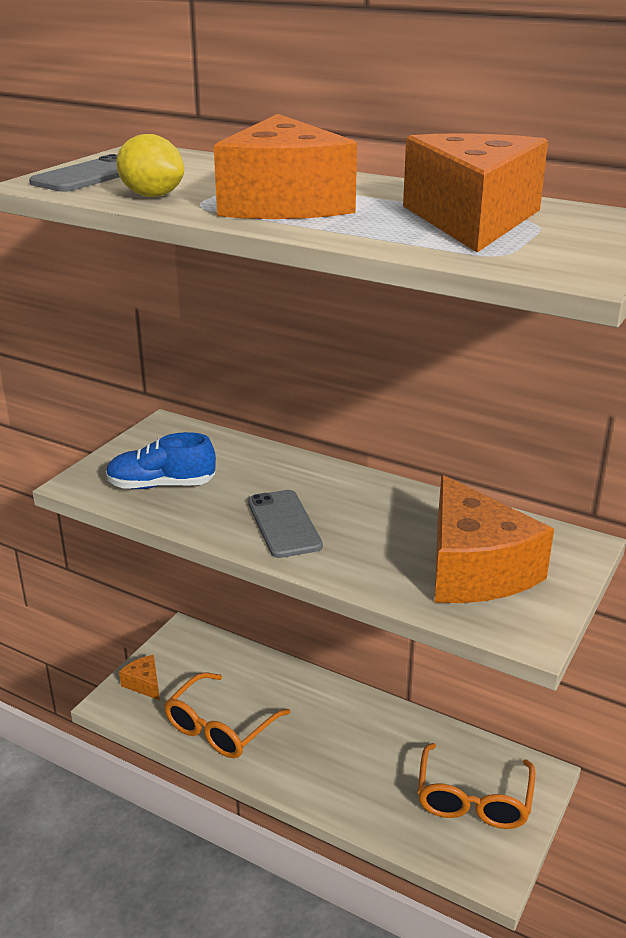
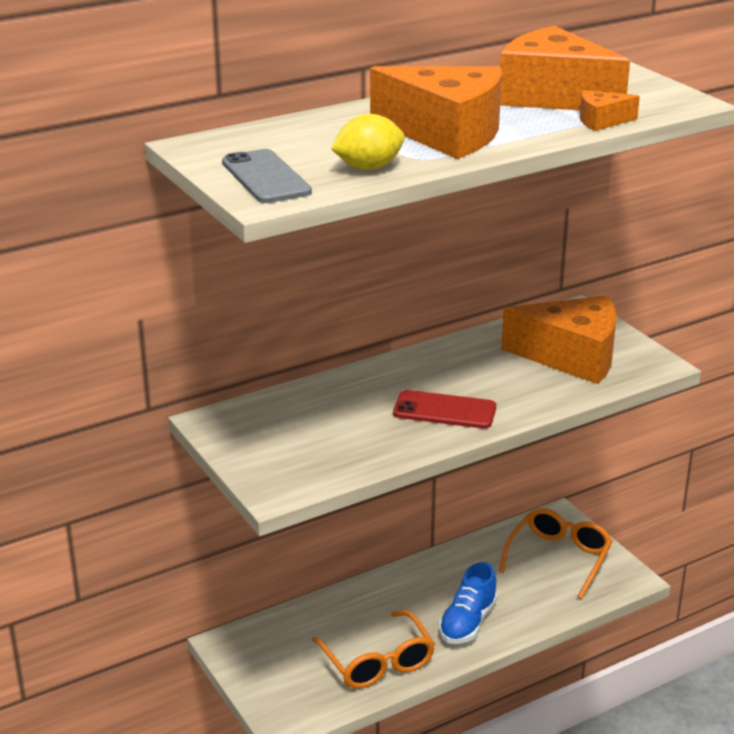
camera: 60 degrees left, 0 degrees up
blue shoe [106,432,216,489] -> blue shoe moved to [439,562,498,644]
orange cheese [119,655,160,700] -> orange cheese moved to [580,90,640,131]
grey phone [248,490,323,558] -> red phone [393,390,496,429]
orange glasses [418,743,535,829] -> orange glasses turned 105 degrees counterclockwise [499,508,612,599]

